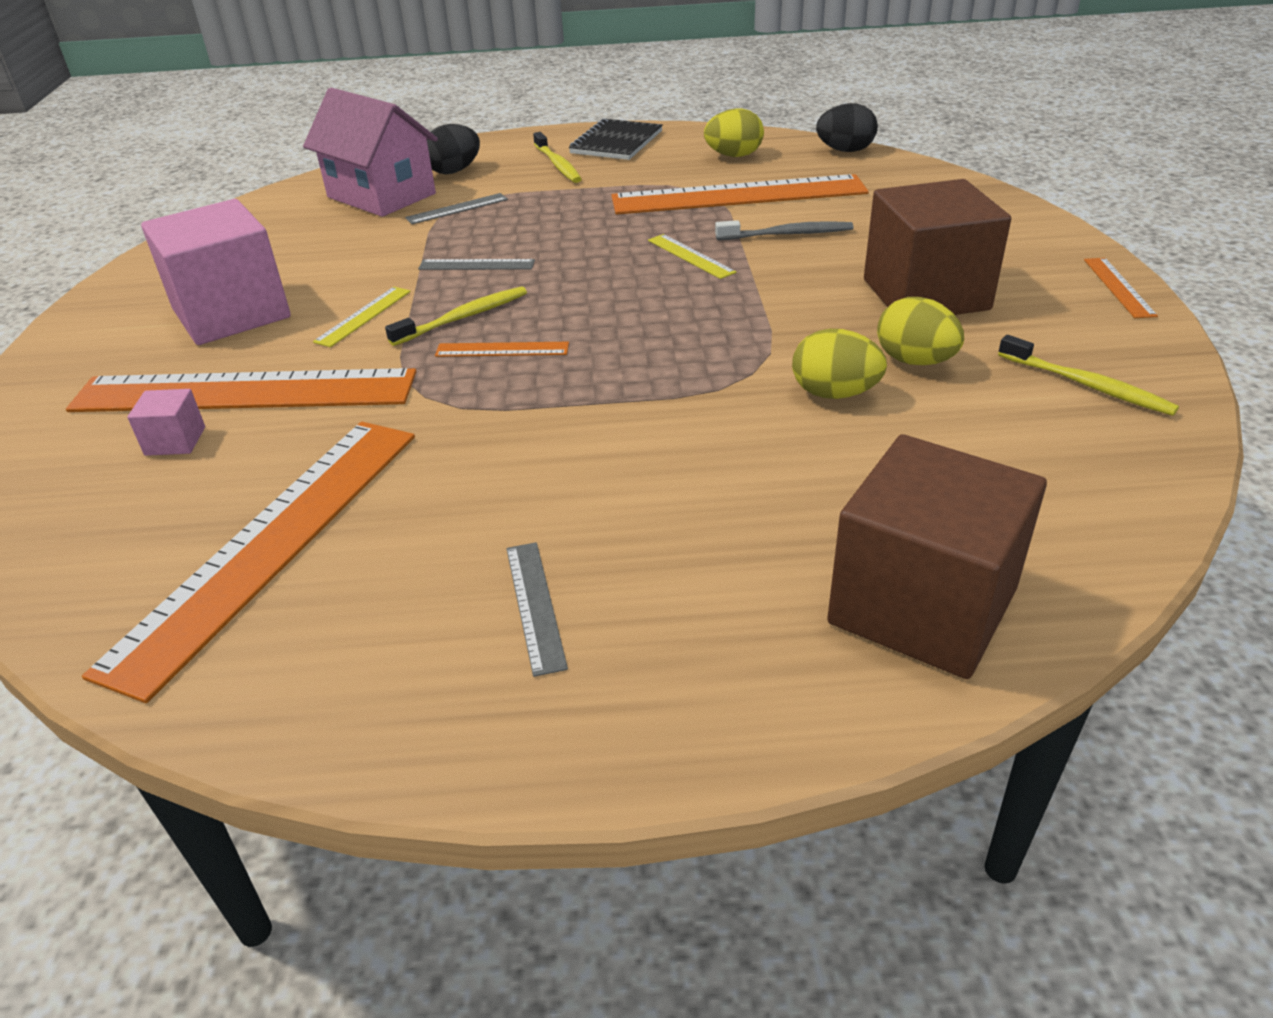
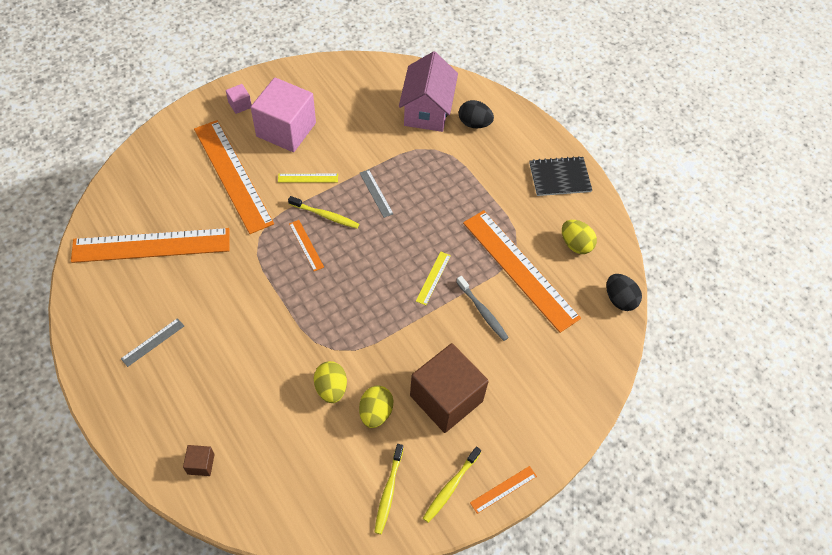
camera: 55 degrees right, 20 degrees up
pink cube [127,389,205,456] -> pink cube moved to [226,84,252,114]
grey ruler [405,193,508,224] -> none
yellow toothbrush [533,132,582,183] -> yellow toothbrush moved to [423,447,481,523]
brown cube [827,434,1047,679] -> brown cube [183,445,215,476], size x0.42

